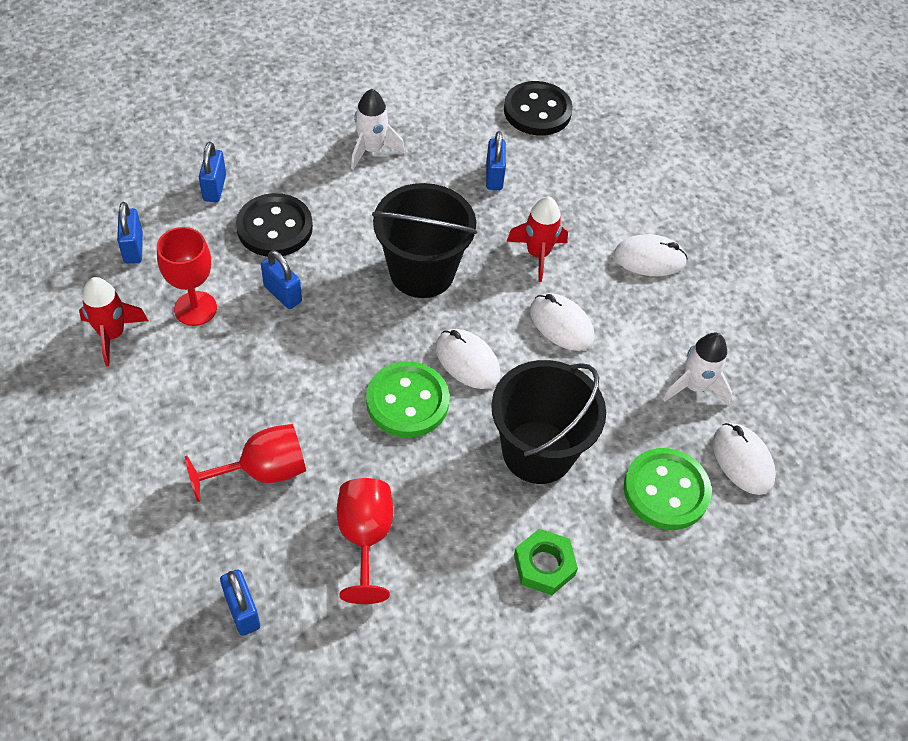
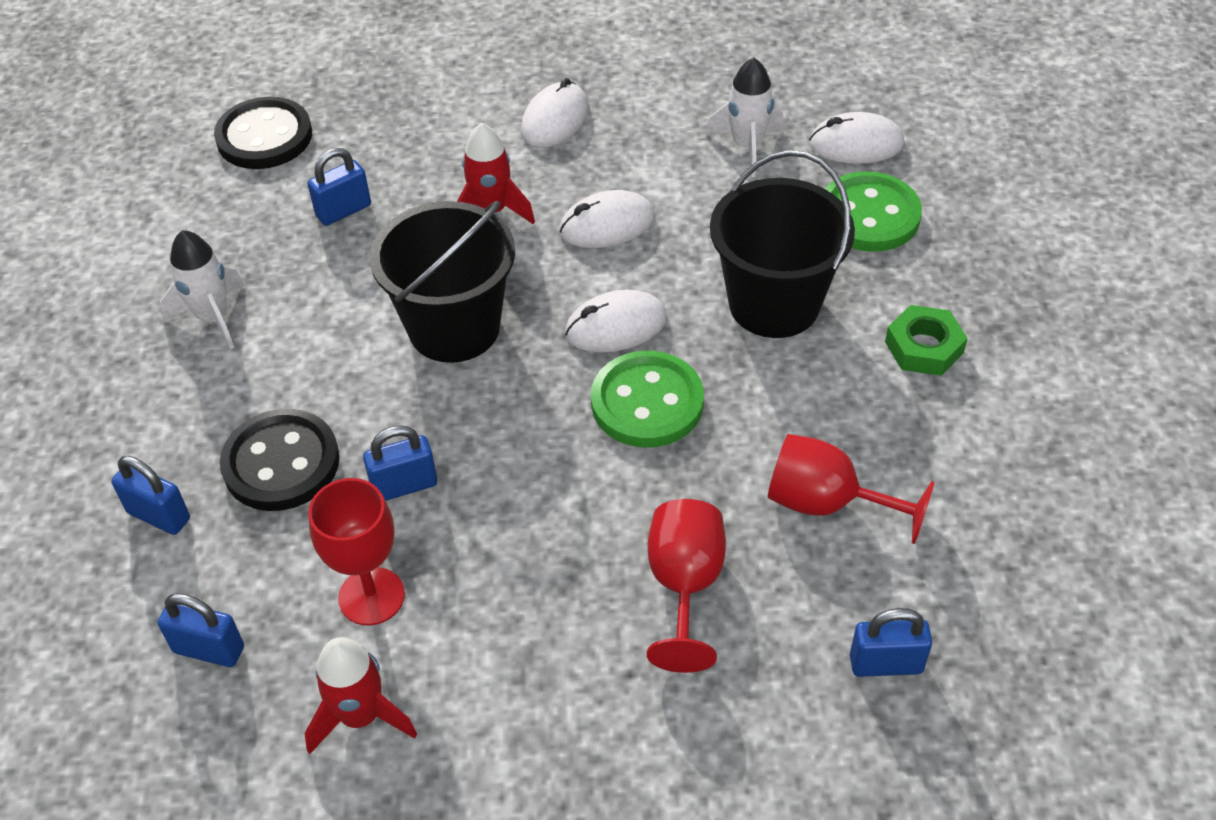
camera: 60 degrees left, 5 degrees down
blue padlock [486,131,506,190] -> blue padlock turned 60 degrees counterclockwise [308,148,371,226]

